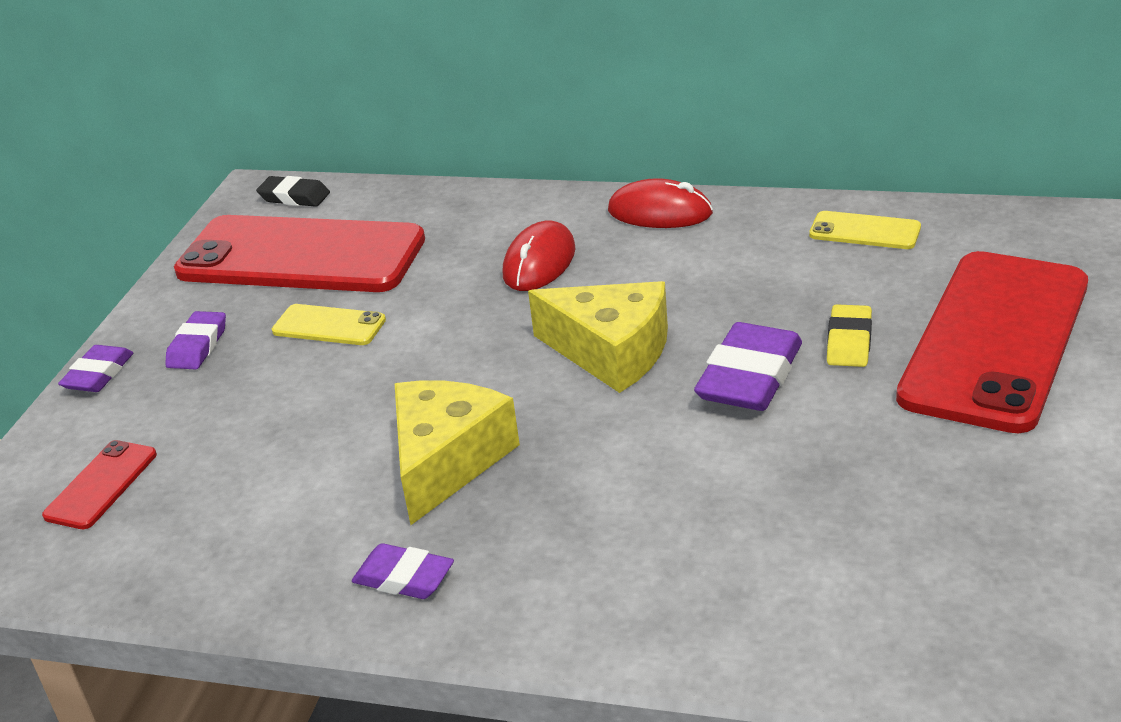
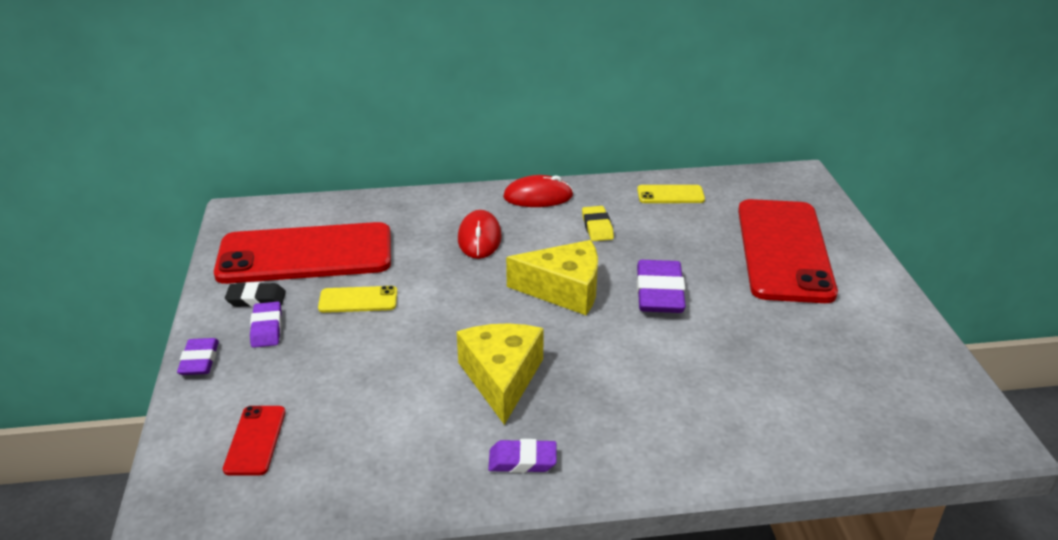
camera: 25 degrees left, 0 degrees up
black eraser [256,176,330,207] -> black eraser moved to [225,282,286,307]
yellow eraser [827,304,872,367] -> yellow eraser moved to [582,206,614,241]

